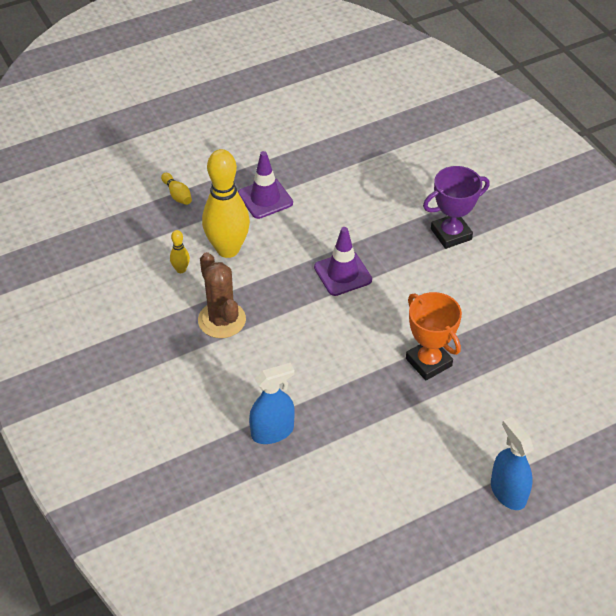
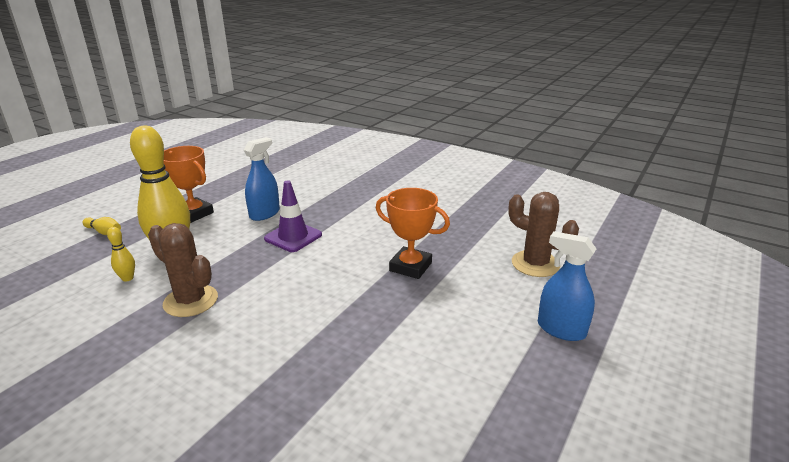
camera: 30 degrees left, 20 degrees down
purple traffic cone [238,151,293,219] -> orange trophy [164,146,214,223]
blue spray bottle [249,363,295,444] -> blue spray bottle moved to [244,137,280,221]
purple trophy [423,166,490,249] -> none
none -> brown cactus [508,192,579,277]

